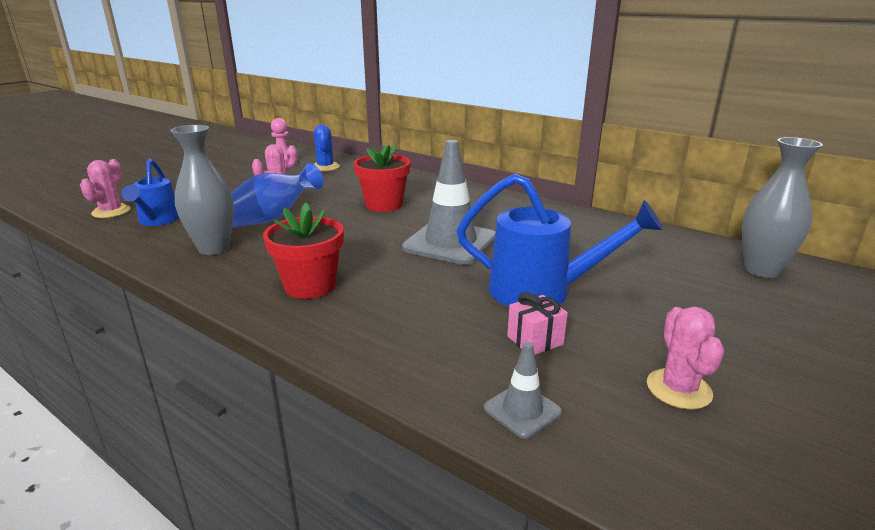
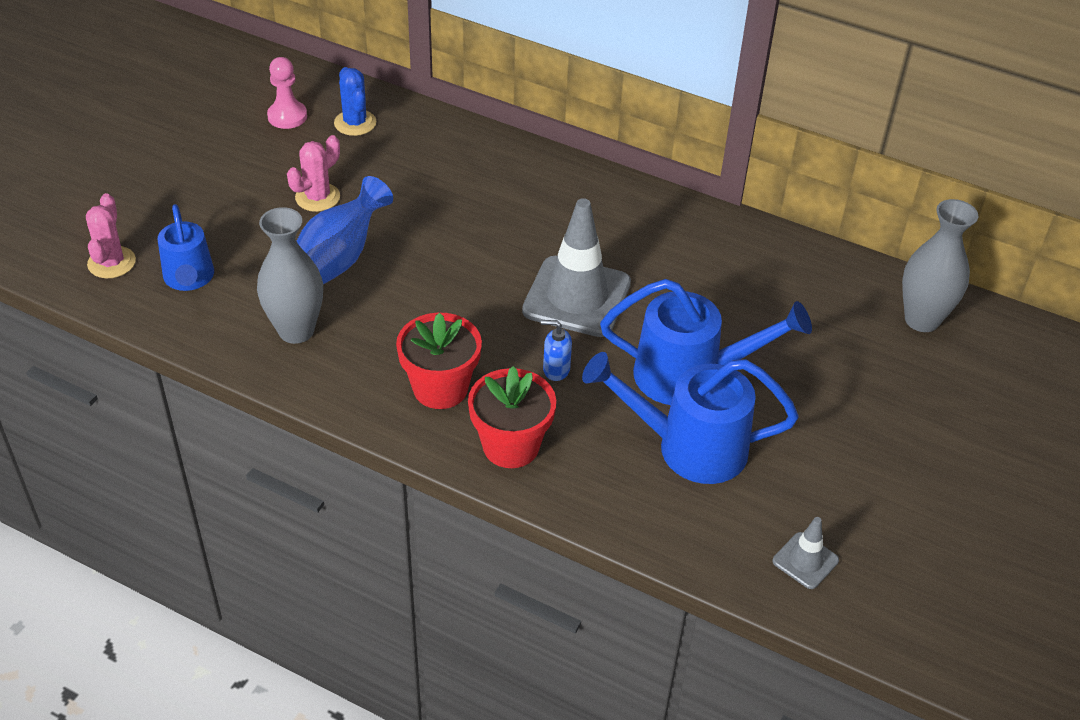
camera: 10 degrees left, 20 degrees up
red flower pot [353,144,411,212] -> red flower pot moved to [468,366,556,468]
grey traffic cone [484,342,562,439] -> grey traffic cone moved to [773,517,839,589]
pink gift [507,292,568,355] -> blue watering can [582,352,798,484]
pink cactus [647,307,724,409] -> none
none -> blue soap dispenser [541,320,572,381]

